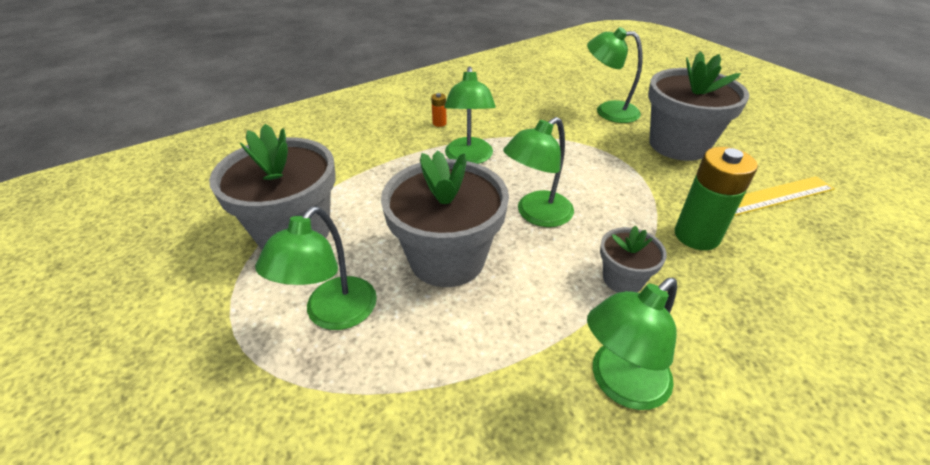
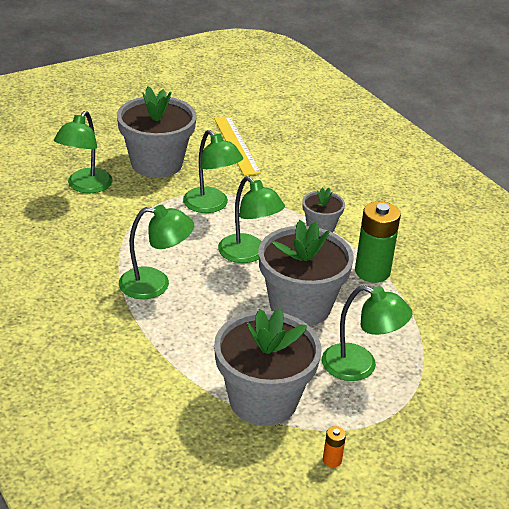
camera: 90 degrees left, 5 degrees down
orange battery [431,93,447,127] -> orange battery moved to [323,426,346,468]
green lamp [587,278,677,410] -> green lamp moved to [183,130,243,213]
green battery [675,147,758,250] -> green battery moved to [355,201,401,283]

